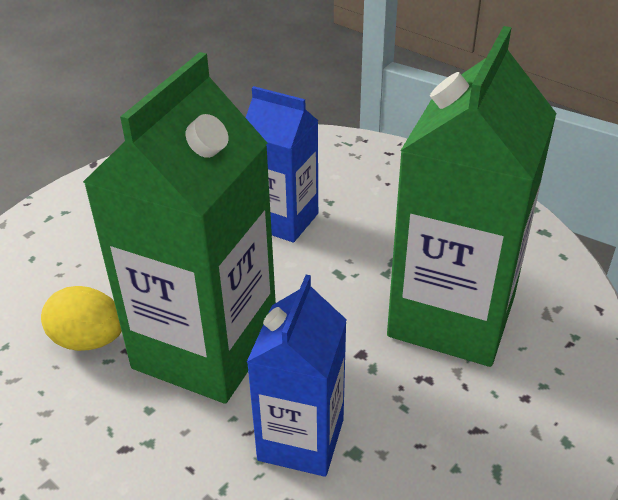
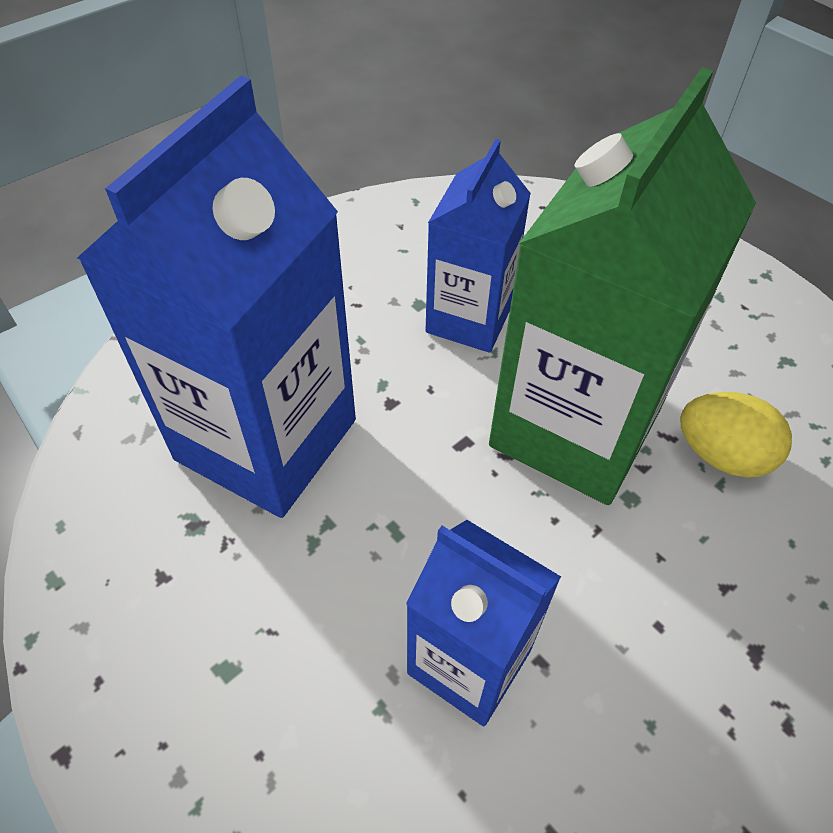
camera: 175 degrees left, 15 degrees up
green carton [387,26,557,367] -> blue carton [77,76,356,518]

